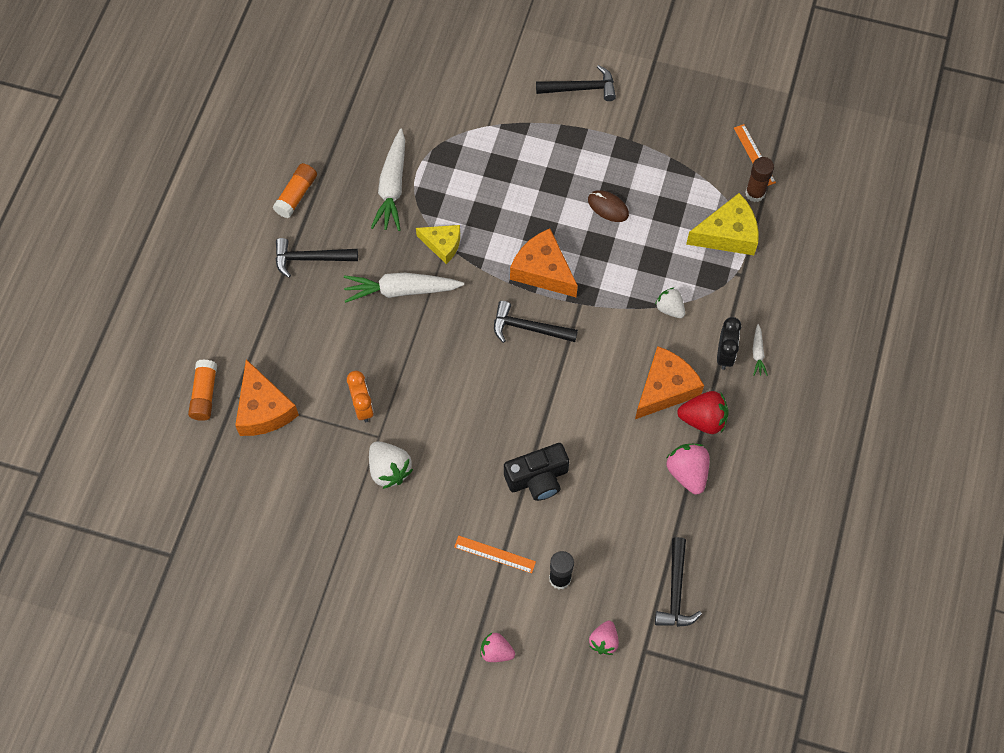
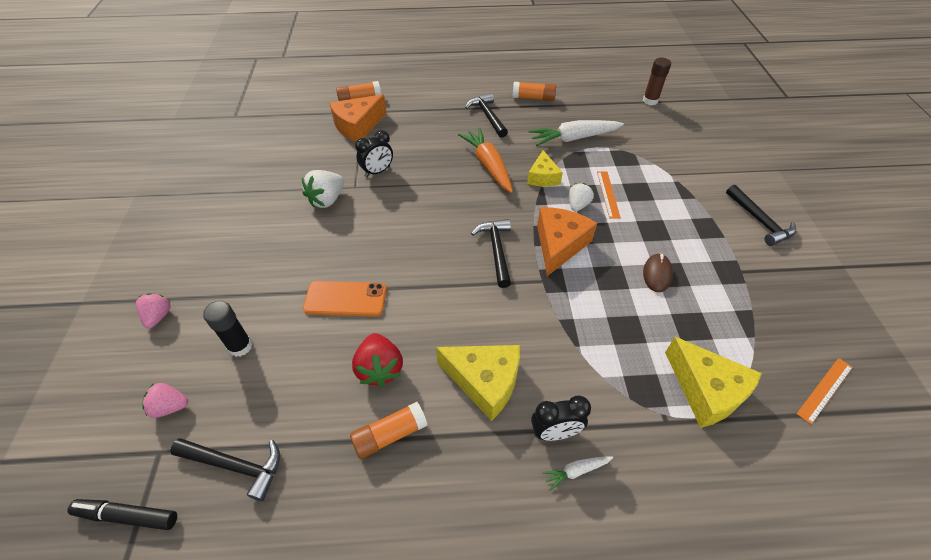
camera: 70 degrees right, 15 degrees down
white carrot [344,273,464,303] -> orange carrot [458,128,513,193]
orange clock [347,371,374,422] -> black clock [355,130,393,177]
orange ruler [454,536,536,573] -> orange ruler moved to [597,171,621,219]
black camera [504,443,569,501] -> orange phone [303,281,387,317]
orange cheese [635,346,704,419] -> yellow cheese [436,345,520,421]
white strawberry [655,288,685,318] -> white strawberry moved to [569,183,594,211]
black hammer [655,537,702,627] -> black hammer turned 150 degrees counterclockwise [170,438,280,501]
pink strawberry [667,444,710,495] -> orange glue stick [350,402,428,459]
red strawberry [677,391,729,434] -> red strawberry moved to [352,333,403,387]
brown glue stick [745,157,774,202] -> brown glue stick moved to [643,58,671,105]
none -> black marker [67,499,177,530]

